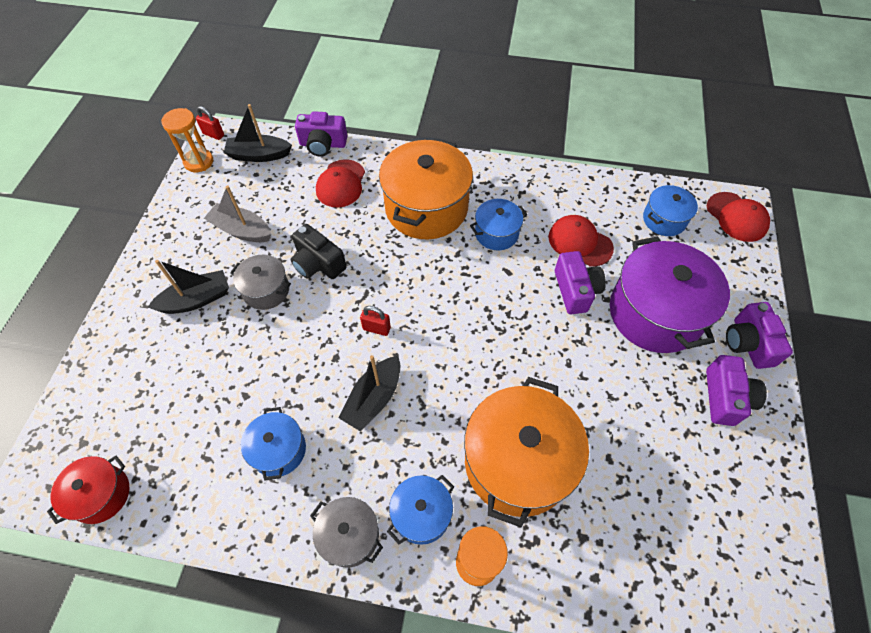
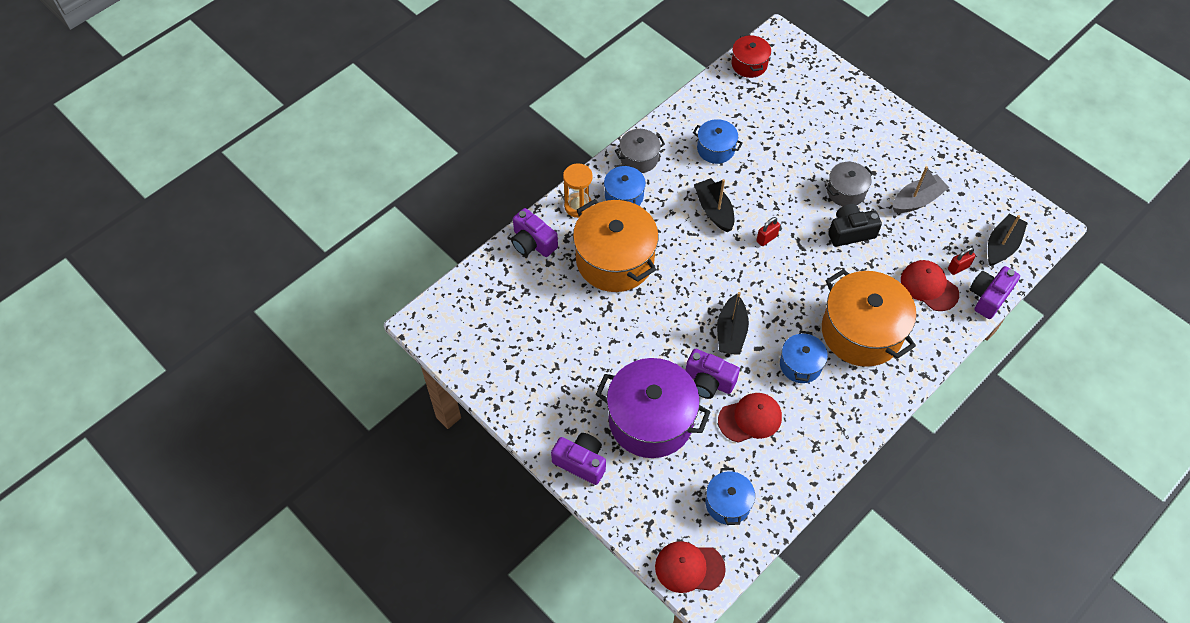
camera: 125 degrees right, 0 degrees up
black boat [148,260,229,314] -> black boat moved to [717,292,749,355]
orange hourglass [161,108,213,172] -> none
red padlock [196,106,224,140] -> red padlock moved to [948,247,976,275]
purple camera [706,355,767,426] -> purple camera moved to [511,208,558,257]

